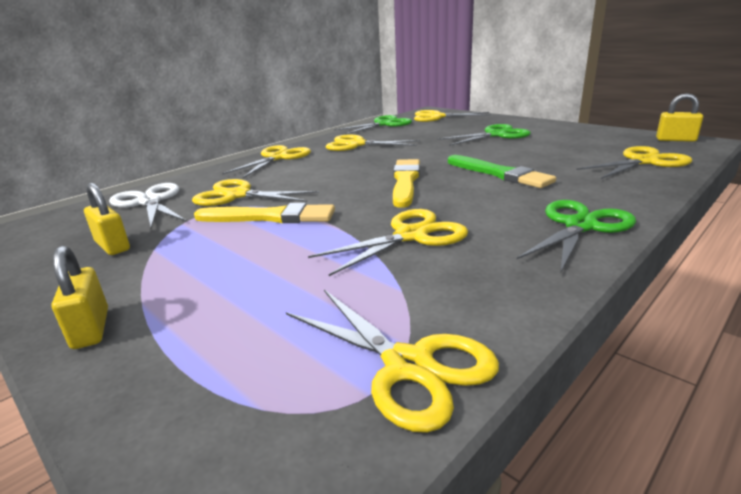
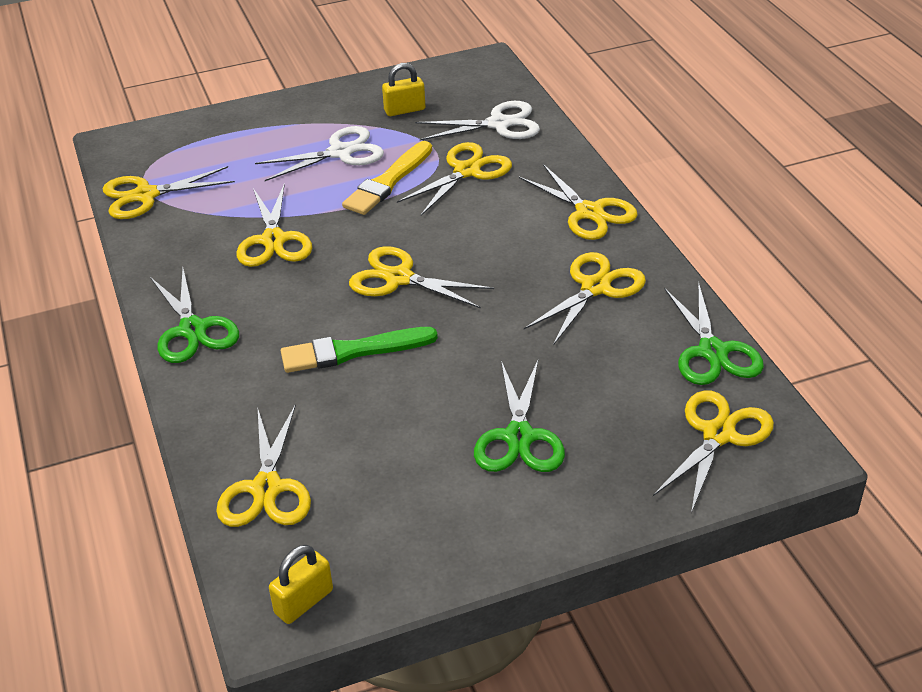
camera: 115 degrees right, 15 degrees up
yellow padlock [52,246,108,349] -> none
yellow brush [393,159,420,208] -> yellow scissors [349,246,494,309]
none -> white scissors [255,126,384,181]

